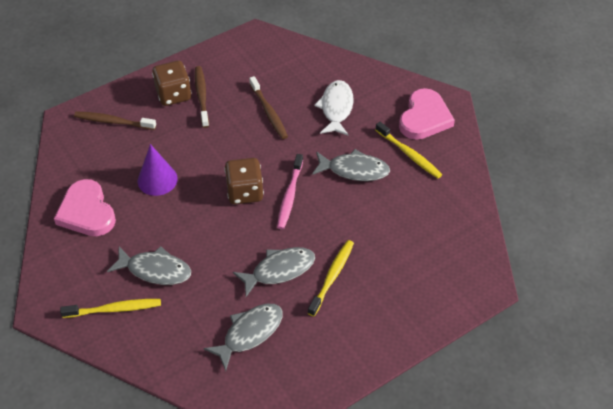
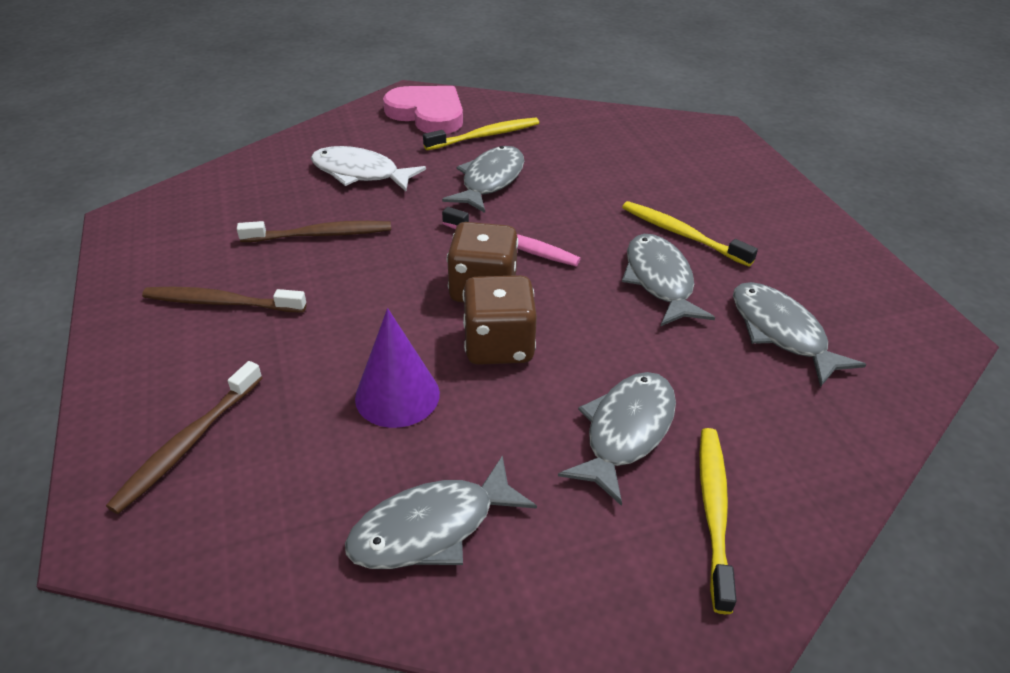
camera: 75 degrees left, 10 degrees down
pink heart [54,179,116,236] -> grey fish [345,455,537,569]
brown dice [152,61,192,106] -> brown dice moved to [463,275,537,365]

